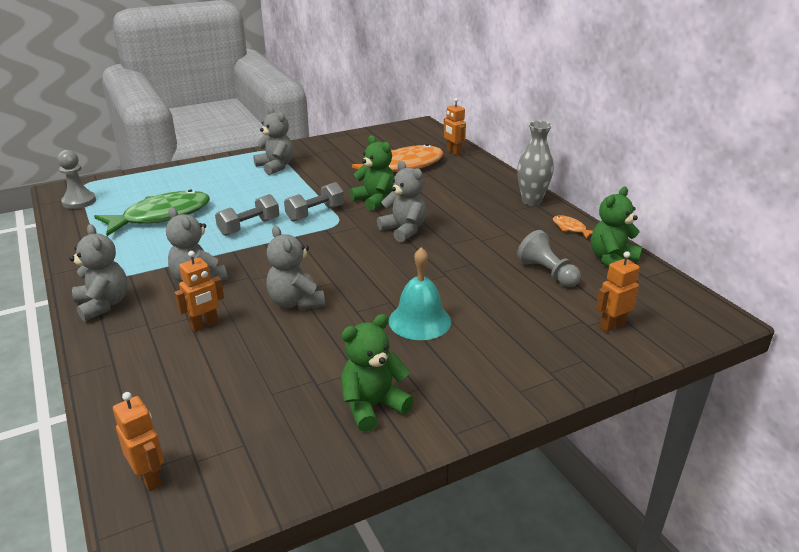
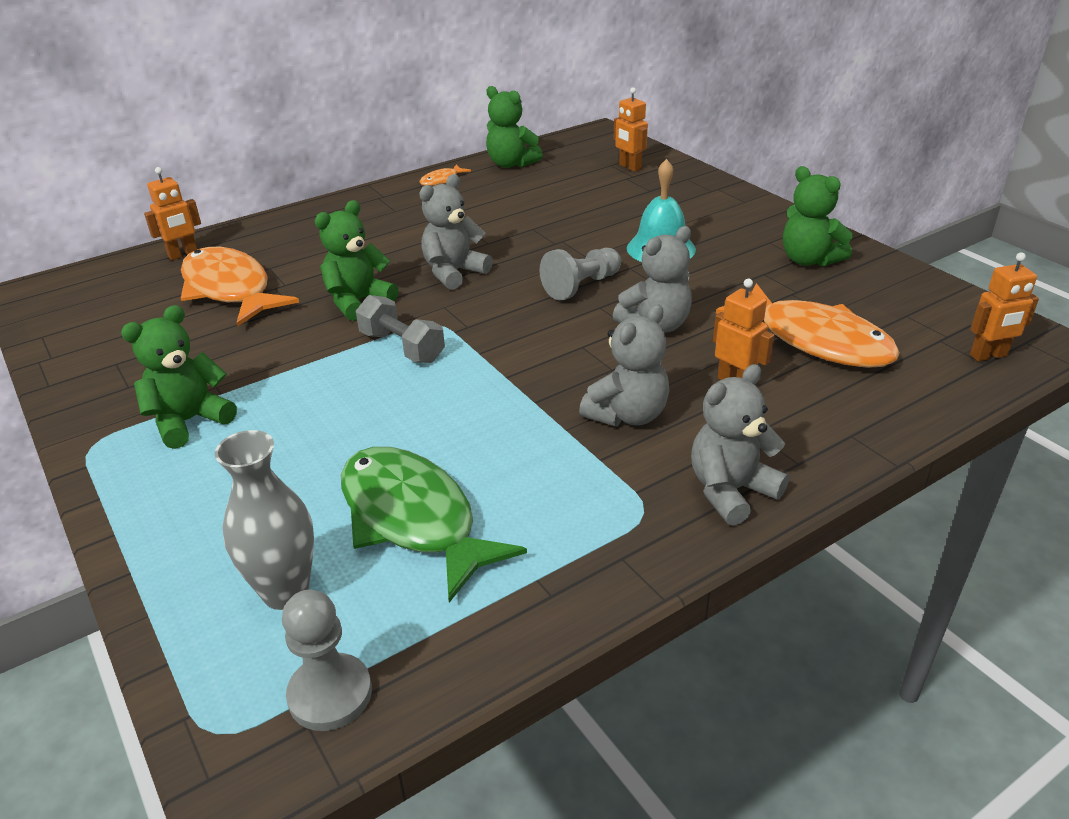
camera: 95 degrees left, 5 degrees up
orange robot [113,392,164,491] -> orange robot turned 150 degrees counterclockwise [970,252,1039,361]
grey dumbbell [215,194,279,236] -> none
grey teddy bear [253,107,294,175] -> green teddy bear [121,305,237,449]
grey vase [517,121,554,206] -> grey vase moved to [214,430,314,610]
grey pawn [517,230,581,287] -> grey pawn moved to [540,248,621,301]
none -> orange fish [716,283,900,368]

